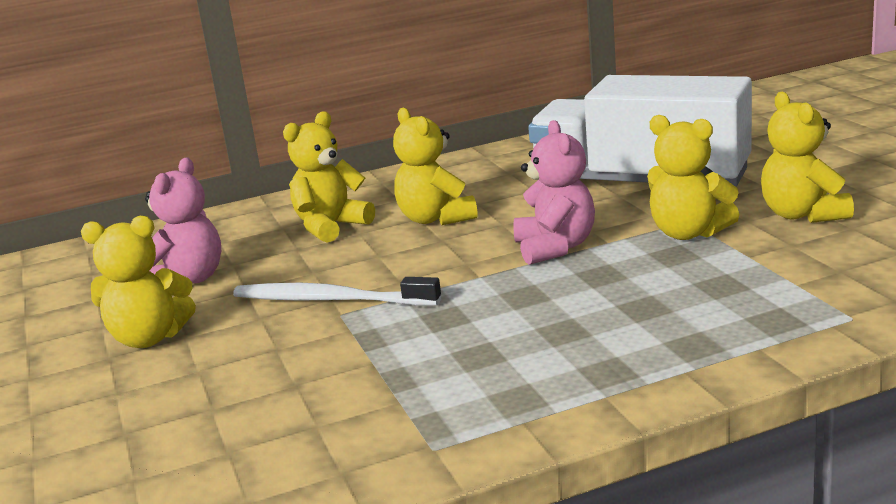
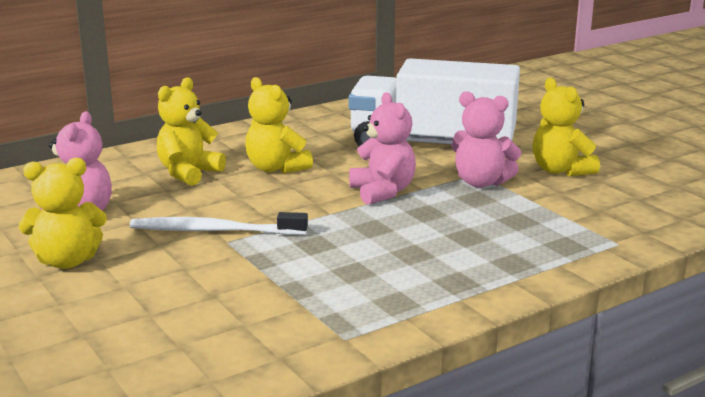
camera: 15 degrees left, 0 degrees up
yellow teddy bear [647,115,739,240] -> pink teddy bear [451,91,521,188]

